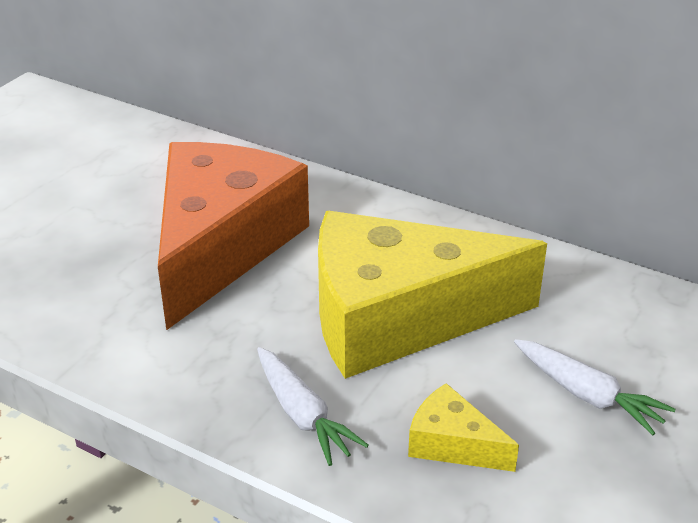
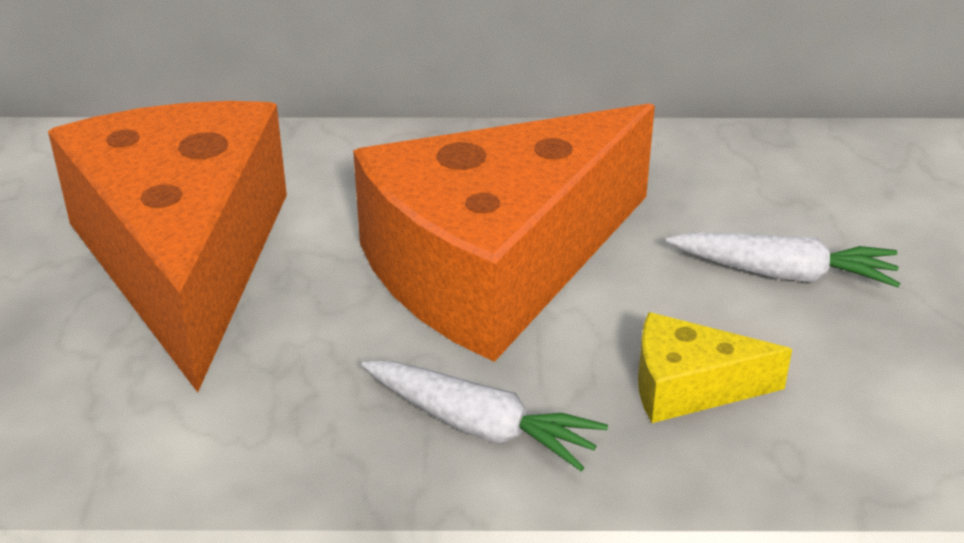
camera: 30 degrees left, 0 degrees up
yellow cheese [318,211,547,379] -> orange cheese [353,103,655,362]

